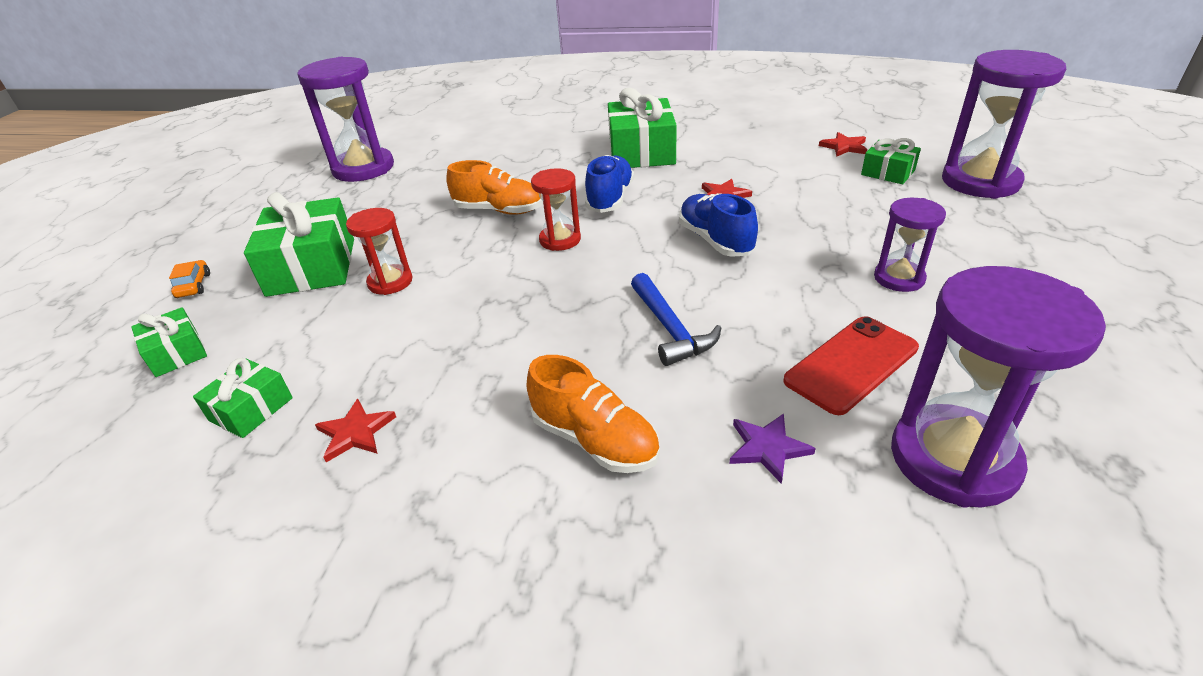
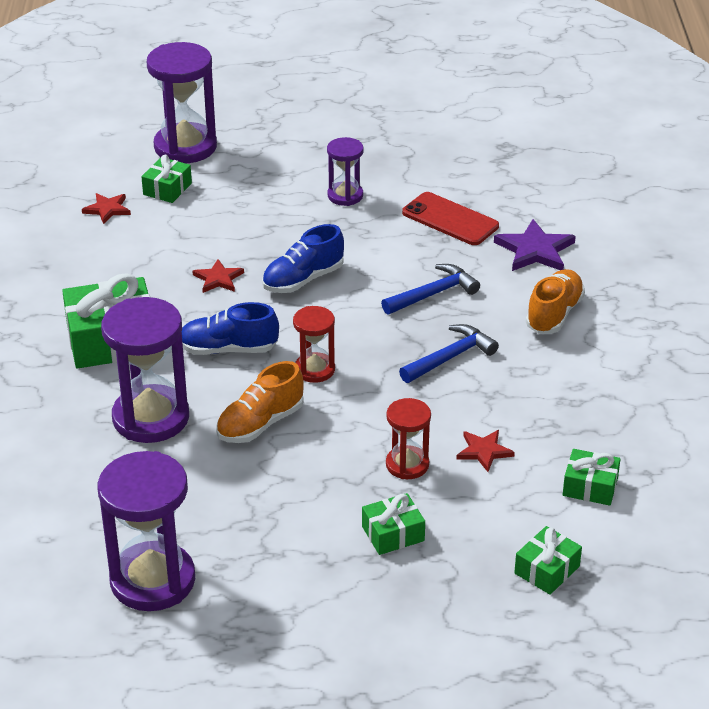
camera: 105 degrees left, 0 degrees up
orange car [169,260,210,298] -> none
green gift [244,192,354,297] -> green gift [362,493,425,555], size x0.54
red star [315,399,396,462] -> red star moved to [456,430,515,472]
orange shoe [446,160,543,215] -> orange shoe turned 135 degrees counterclockwise [216,361,304,443]
purple star [729,414,816,484] -> purple star [494,219,576,271], size x1.62
purple hourglass [891,266,1106,508] -> purple hourglass moved to [101,297,189,443]
none -> blue hammer [399,324,499,383]

